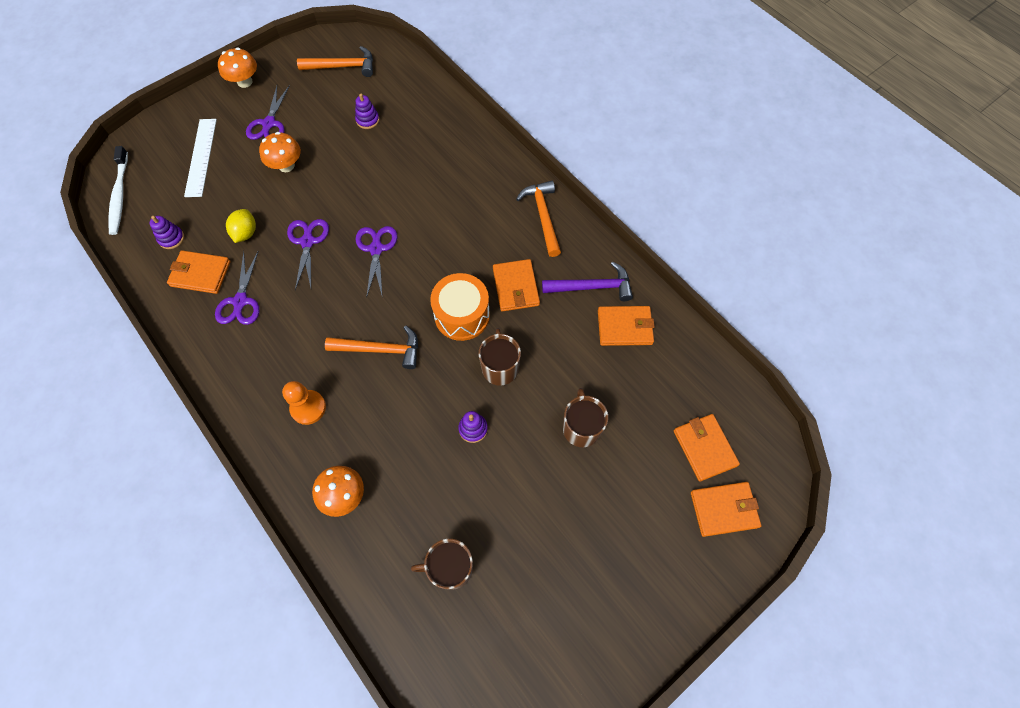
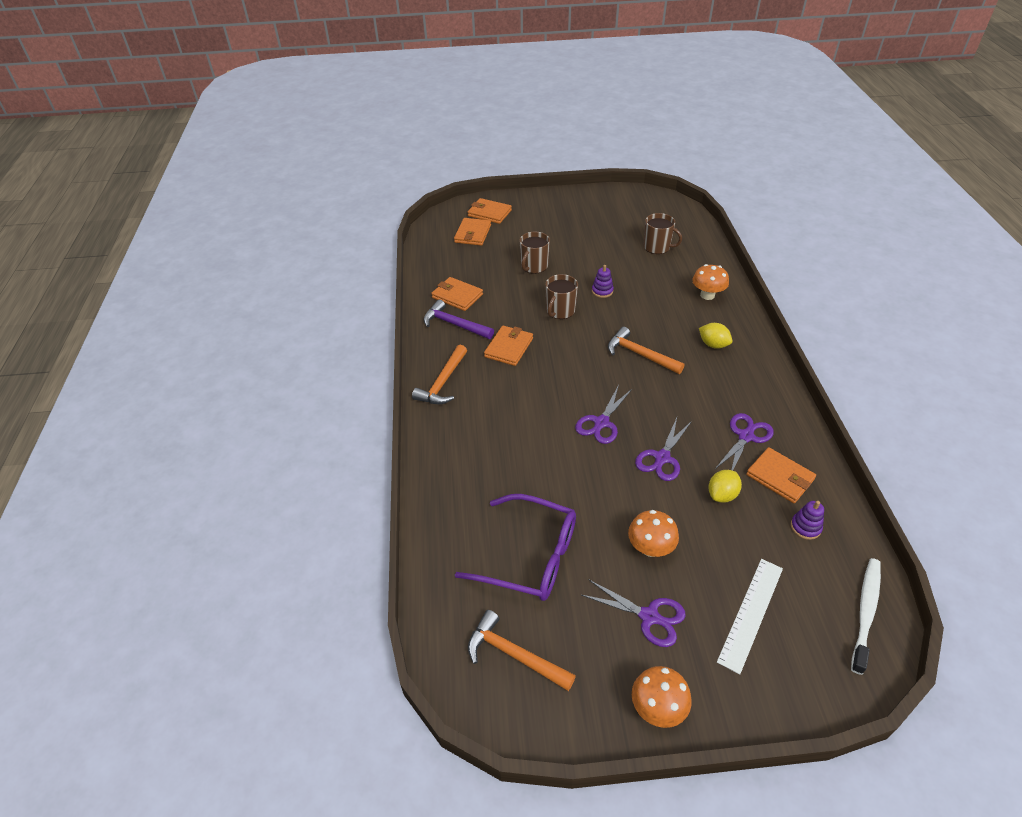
camera: 145 degrees left, 20 degrees down
purple scissors [246,85,290,140] -> purple scissors turned 75 degrees clockwise [582,579,686,647]
orange pawn [282,381,326,425] -> yellow lemon [699,323,732,349]
purple stacking toy [355,94,379,129] -> purple glasses [455,494,576,601]
orange drum [430,273,490,341] -> none

